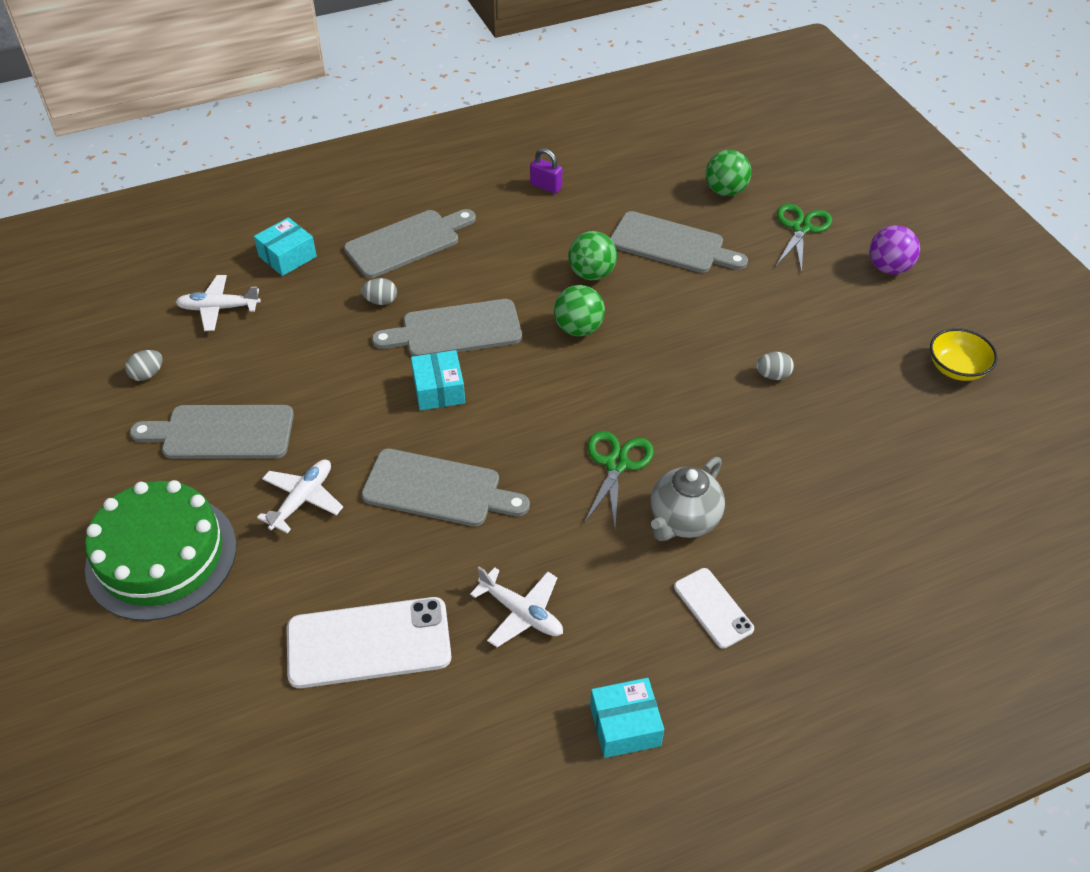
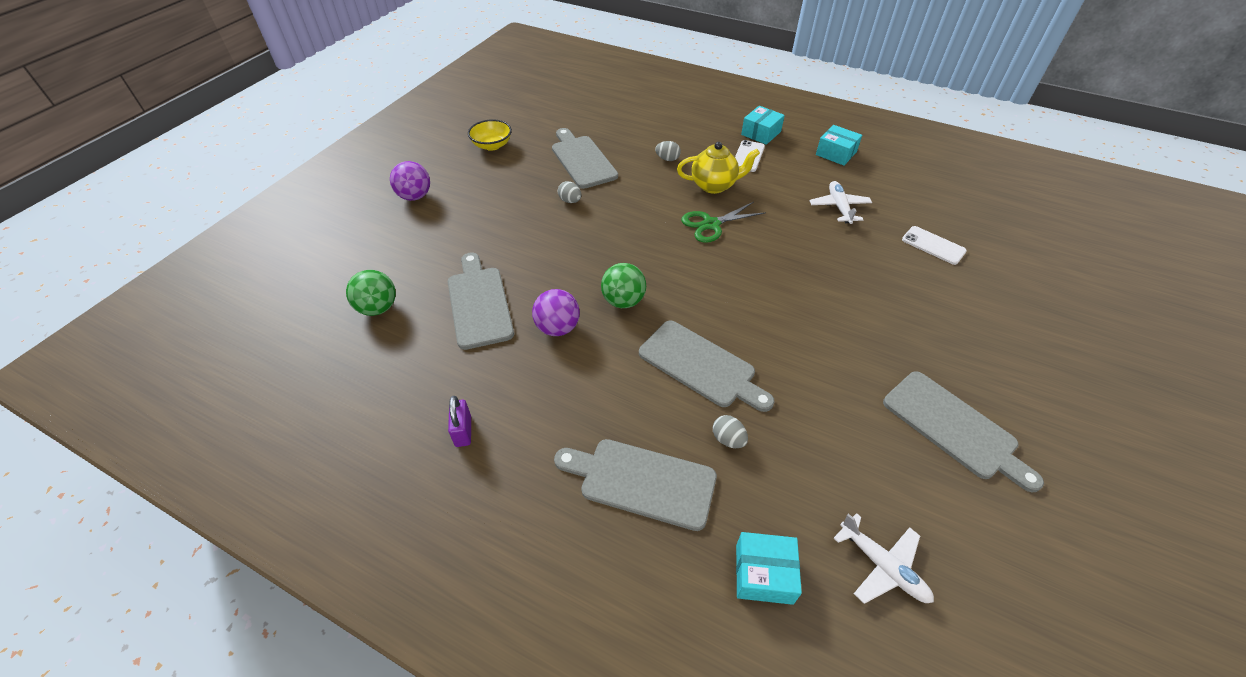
camera: 130 degrees left, 0 degrees up
green cake [85,480,237,621] -> none
grey egg [125,350,163,381] -> grey egg moved to [655,141,681,161]
white plane [257,460,343,533] -> none
white phone [287,597,451,688] -> white phone [902,226,967,265], size x0.55
grey cutting board [361,449,530,526] -> grey cutting board moved to [552,128,618,189]
turquoise box [411,350,465,410] -> turquoise box moved to [741,106,785,145]
green ball [568,231,617,280] -> purple ball [532,289,580,336]
grey teapot [651,457,725,541] -> yellow teapot [677,142,760,194]
green scissors [776,204,832,273] -> none

